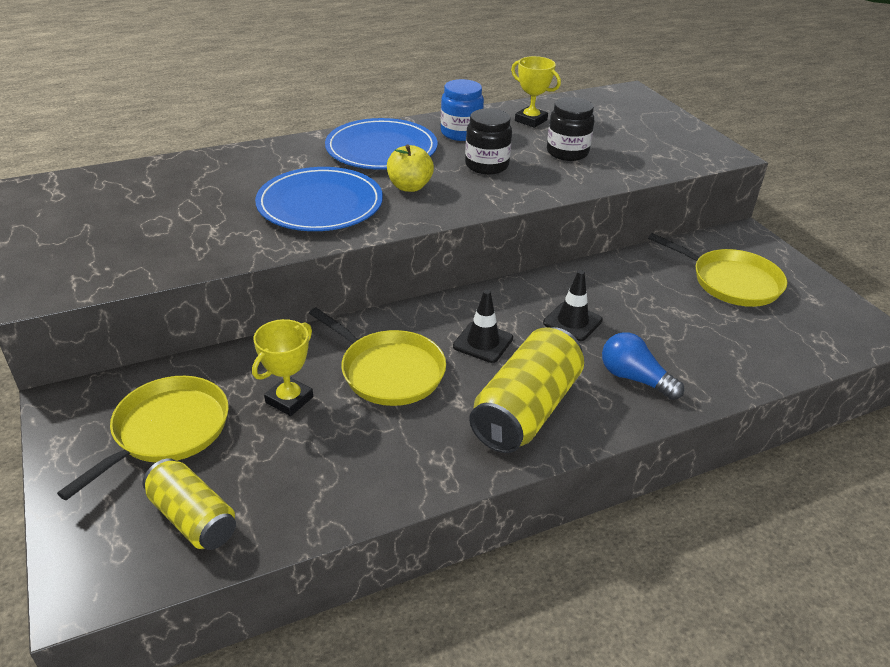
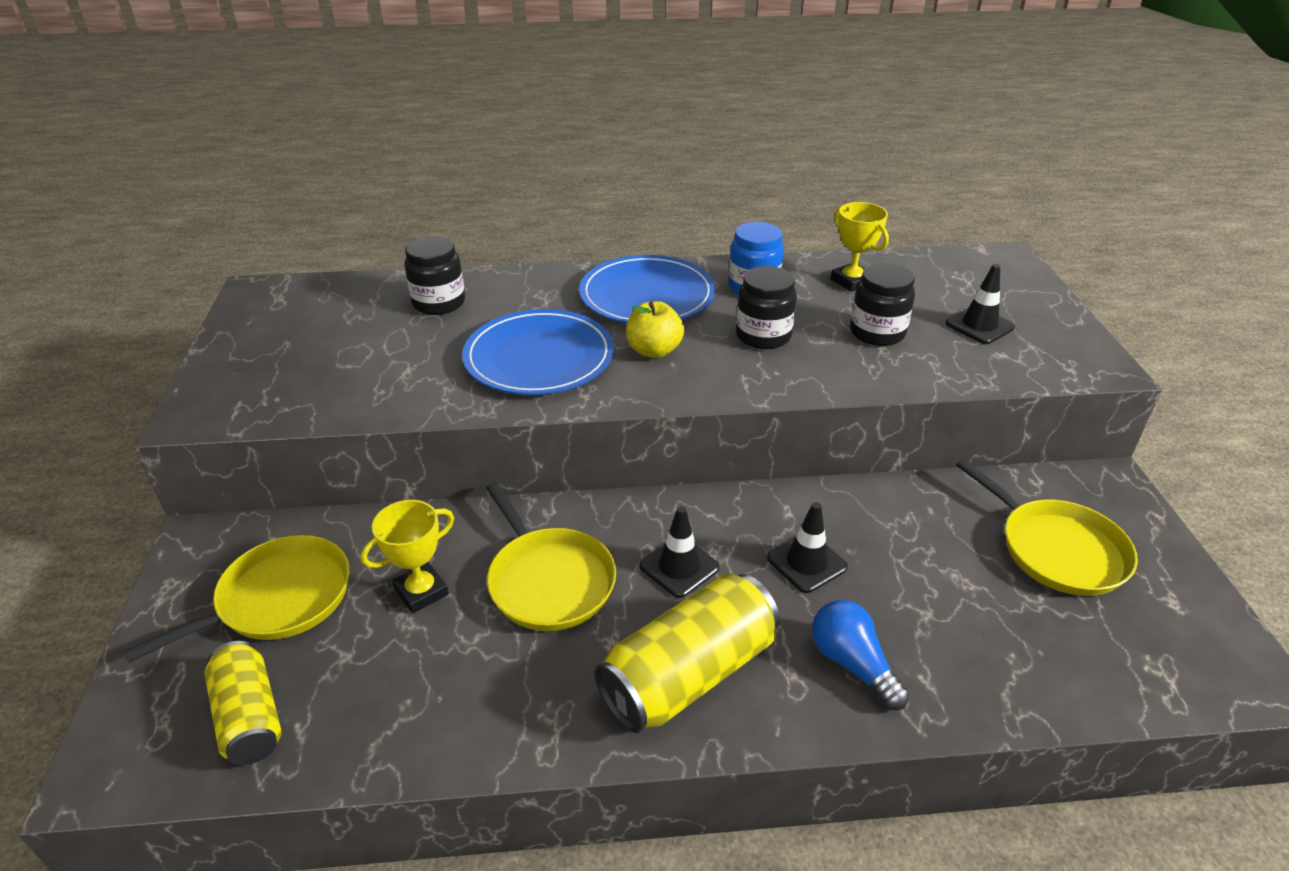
camera: 20 degrees right, 0 degrees up
none -> black jar [404,236,465,315]
none -> black traffic cone [945,264,1015,344]

